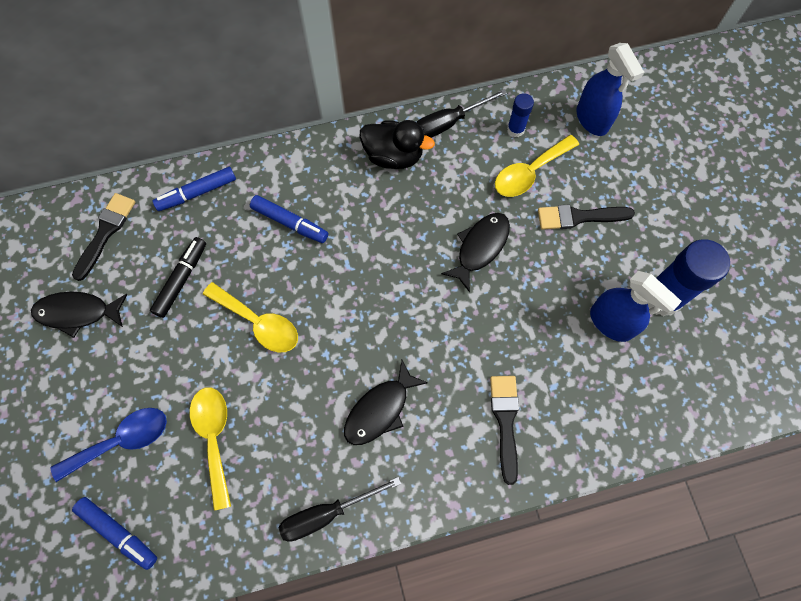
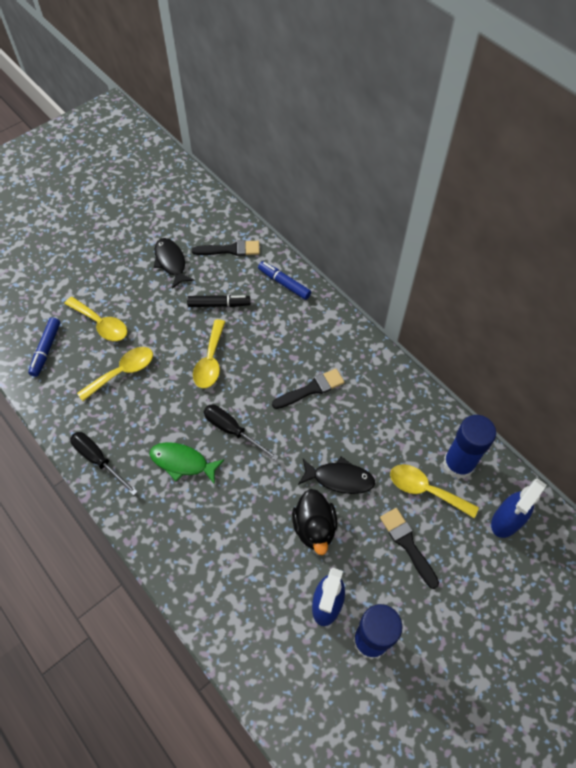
camera: 65 degrees right, 10 degrees down
blue spoon [51,408,167,482] -> yellow spoon [64,297,127,341]
blue marker [250,195,328,243] -> none
black fish [344,360,428,445] -> green fish [149,442,224,485]
black duck [360,120,435,169] -> black duck moved to [292,489,337,555]
black screwdriver [417,89,507,138] -> black screwdriver moved to [203,405,279,461]
black brush [490,376,519,485] -> black brush moved to [272,369,345,409]
blue glue stick [507,93,534,137] -> blue glue stick [443,415,496,479], size x1.98

